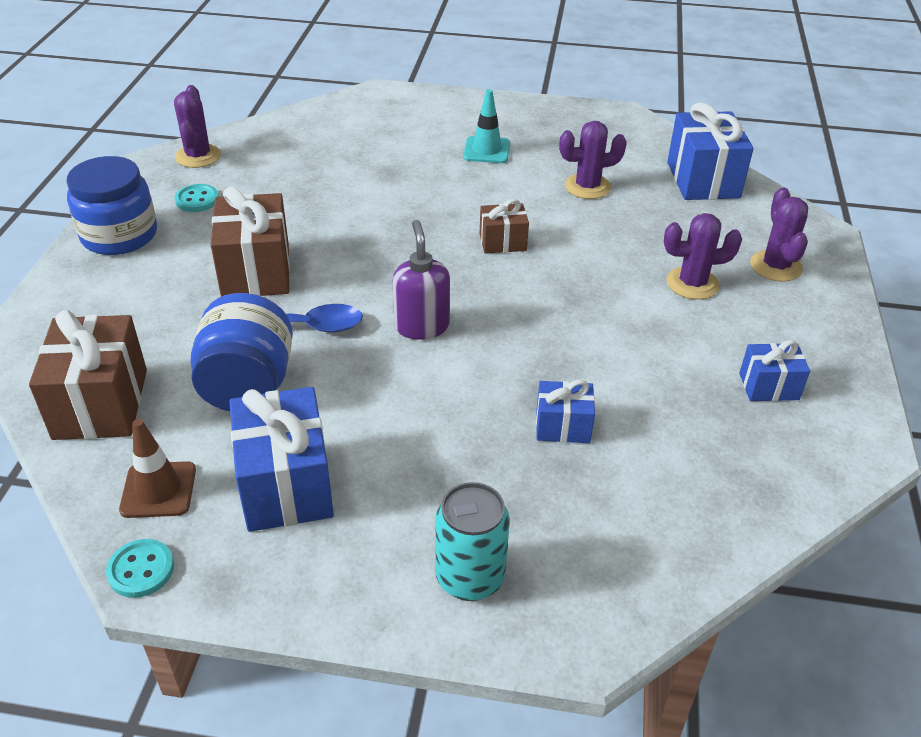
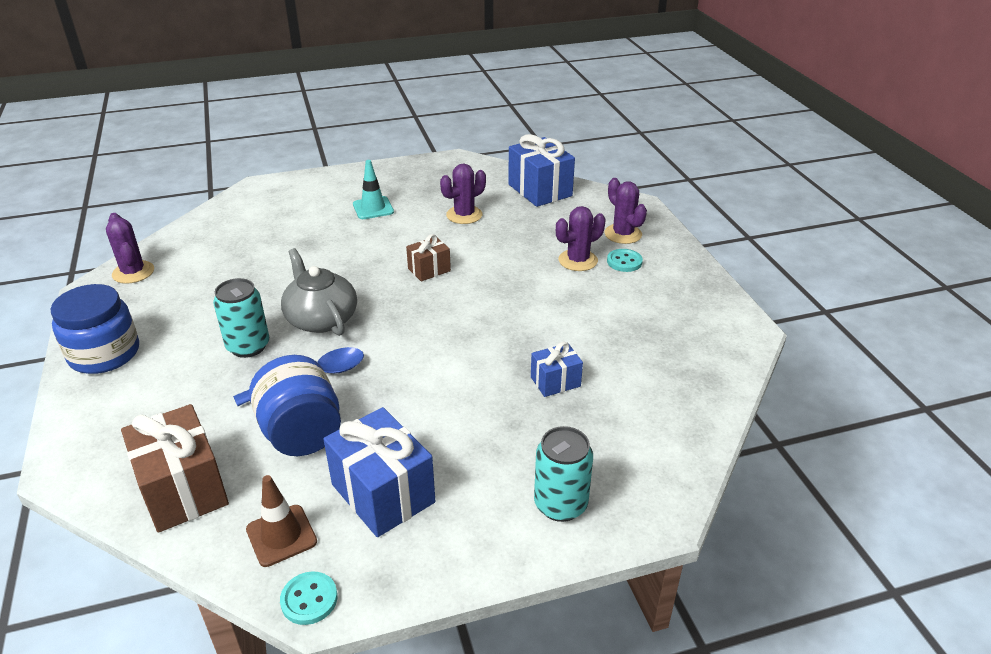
camera: 25 degrees left, 5 degrees down
turquoise button [175,184,219,212] -> turquoise button moved to [607,249,643,272]
brown gift [211,186,290,297] -> turquoise can [213,278,269,358]
purple soap dispenser [393,220,450,340] -> none
blue gift [739,340,810,401] -> none
none -> grey teapot [281,248,357,336]

